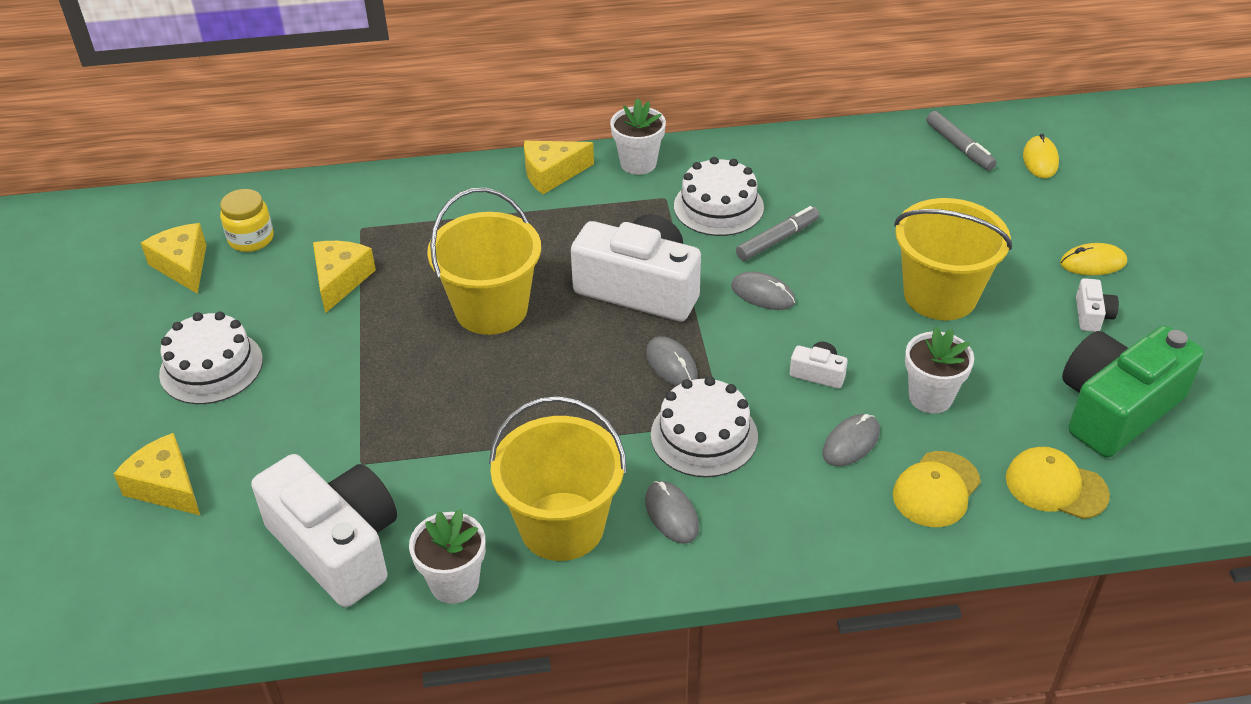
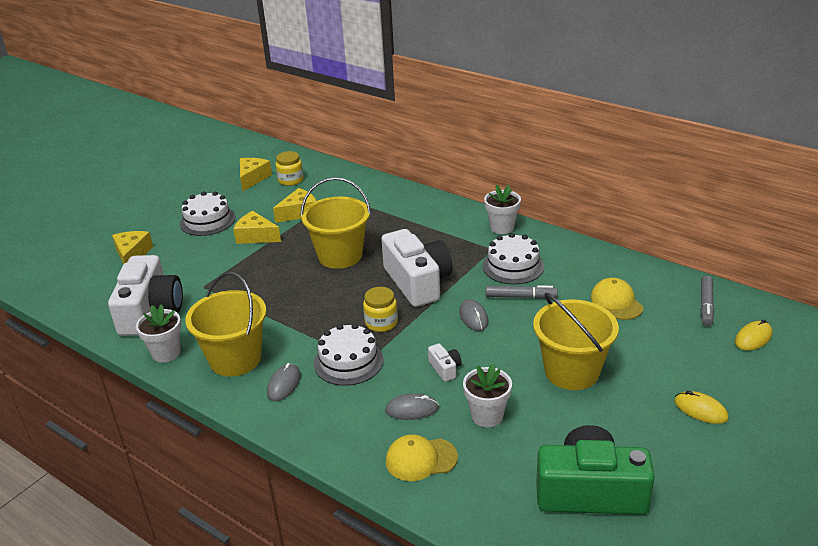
camera: 45 degrees right, 10 degrees down
yellow cheese [524,141,594,194] -> yellow cheese moved to [233,211,281,244]
grey mouse [646,336,698,386] -> yellow jar [363,287,398,332]
yellow cap [1006,447,1110,519] -> yellow cap moved to [591,278,643,320]
white camera [1076,278,1119,332] -> none

